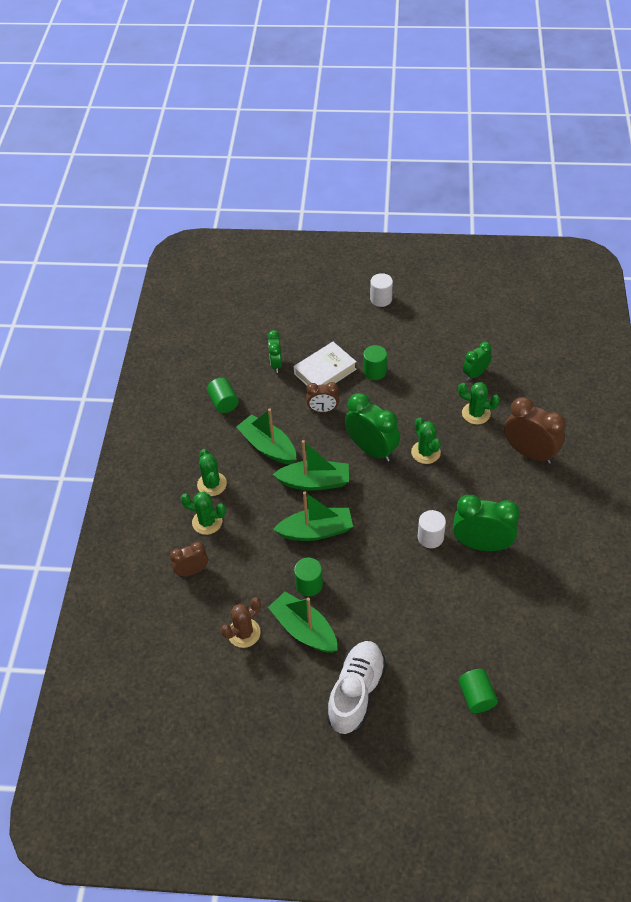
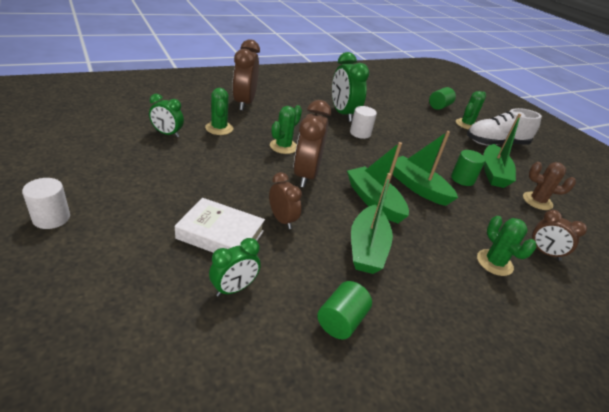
camera: 130 degrees left, 15 degrees down
green cactus [197,449,227,496] -> green cactus moved to [456,91,486,129]
green clock [345,393,400,462] -> brown clock [294,100,331,188]
green cylinder [363,345,387,380] -> none

